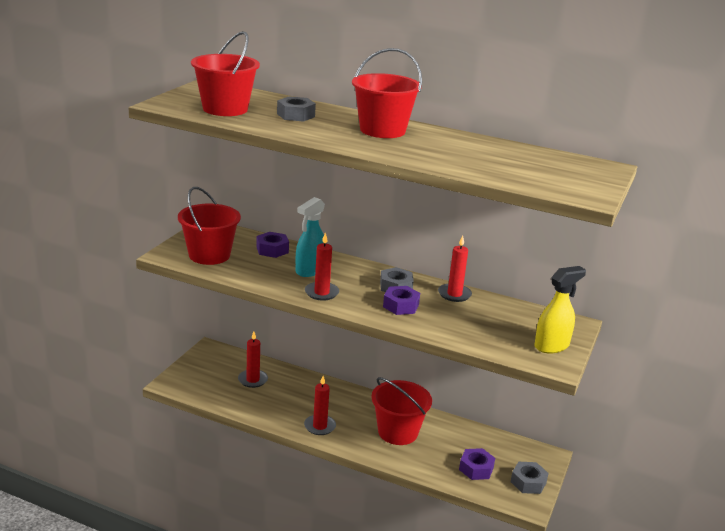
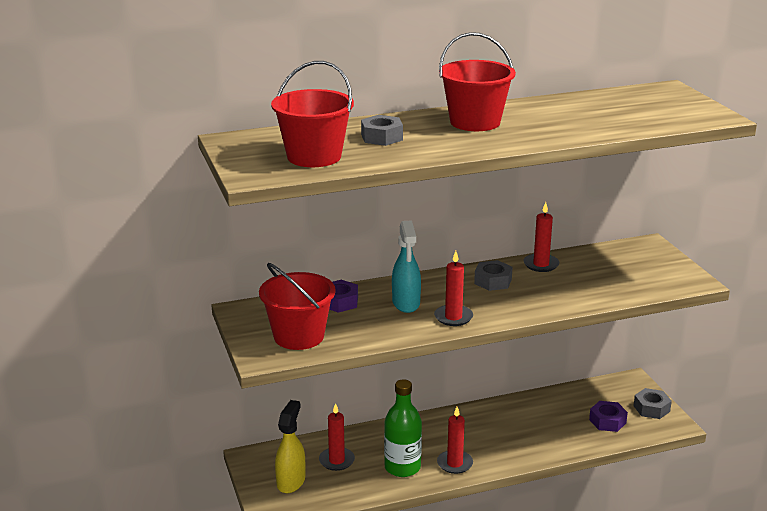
camera: 40 degrees left, 0 degrees up
red bucket [371,377,432,445] -> none
purple nut [383,286,420,315] -> none
yellow spray bottle [534,266,586,354] -> yellow spray bottle moved to [275,400,305,493]
none -> green bottle [384,379,422,477]

